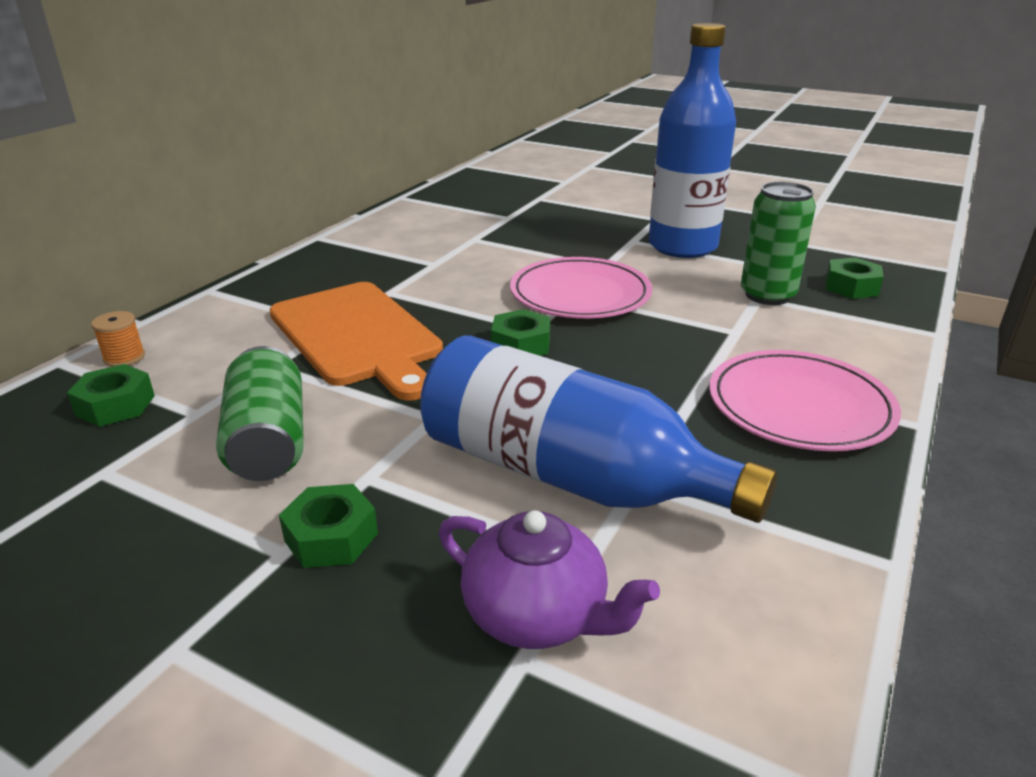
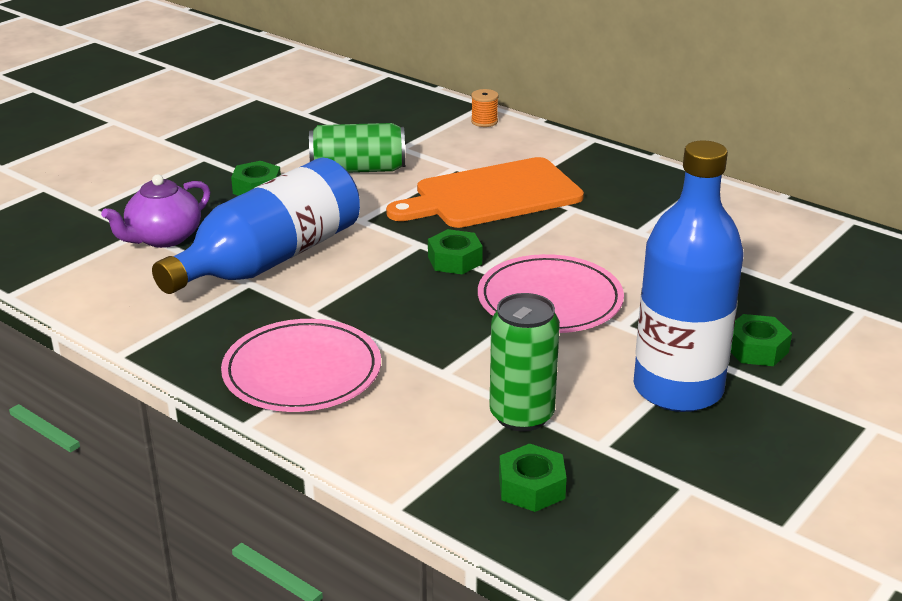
camera: 100 degrees right, 0 degrees up
green nut [67,364,155,427] -> green nut moved to [731,314,792,366]

